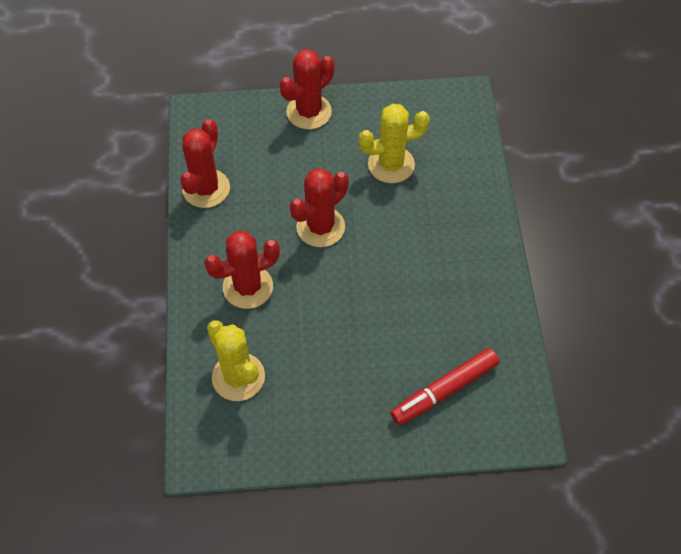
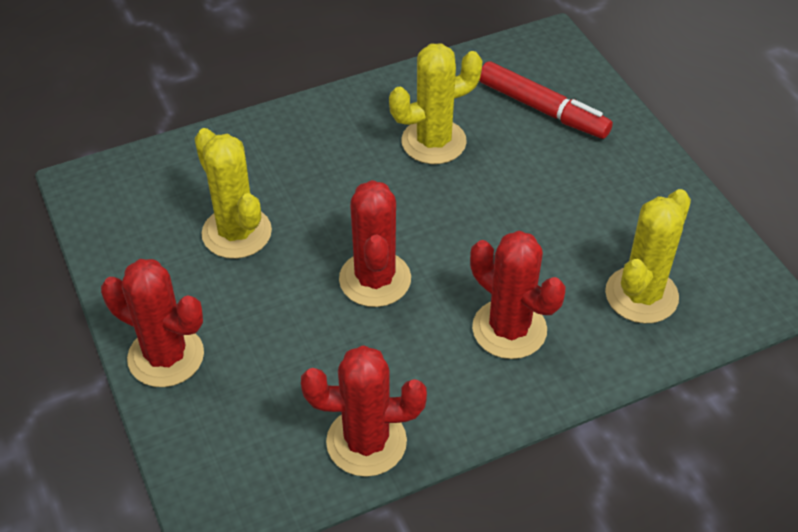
camera: 110 degrees left, 10 degrees down
red cactus [290,168,349,247] -> red cactus turned 60 degrees clockwise [339,180,411,307]
none -> yellow cactus [389,43,483,164]

